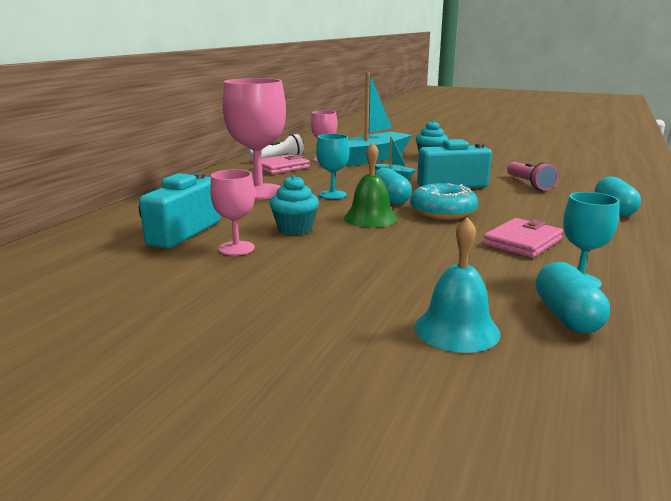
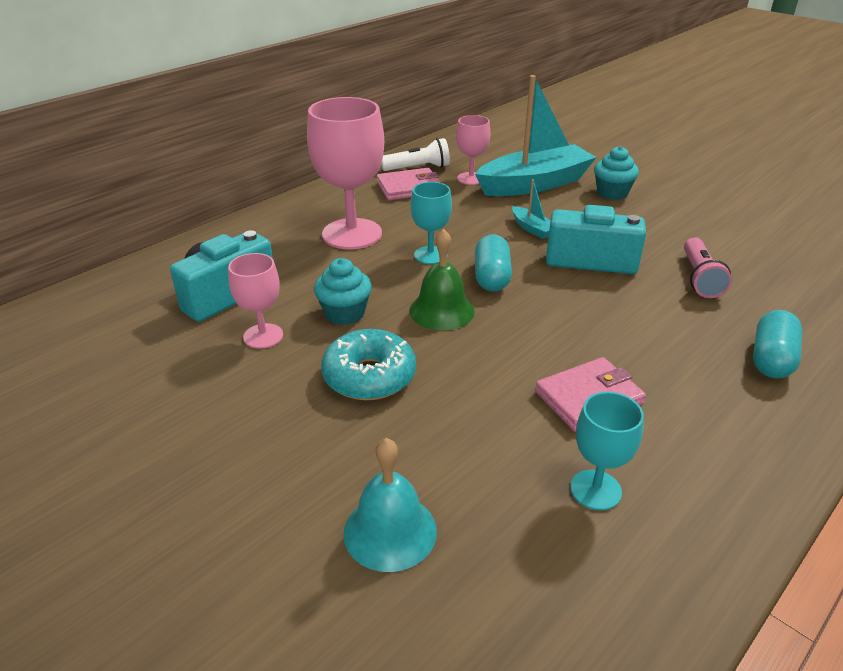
camera: 20 degrees right, 15 degrees up
turquoise donut [410,183,478,220] -> turquoise donut moved to [321,329,416,400]
turquoise capsule [536,262,610,334] -> none

